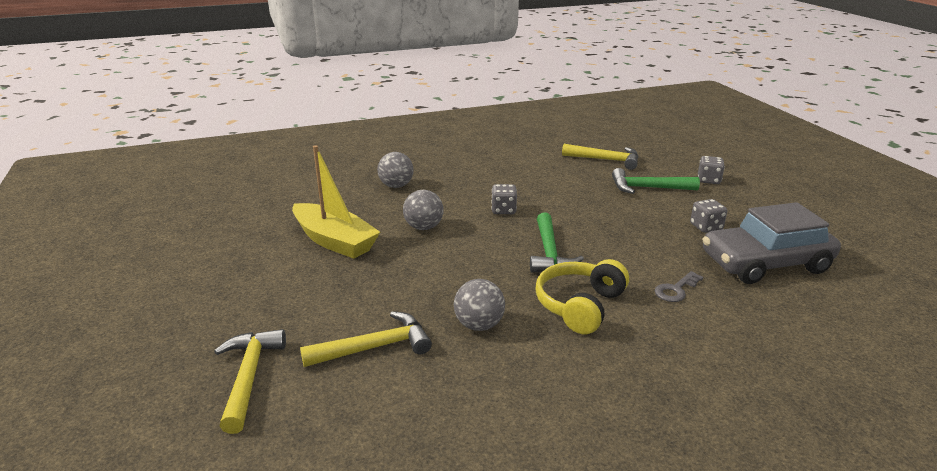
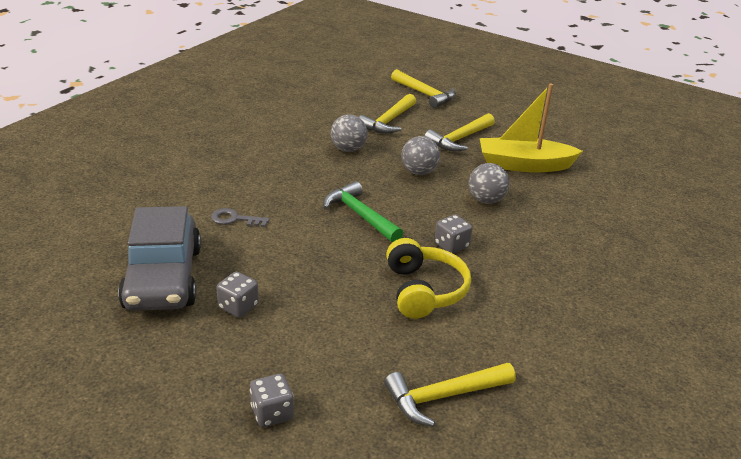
camera: 140 degrees right, 5 degrees up
grey ball [377,152,414,188] -> grey ball moved to [402,136,440,175]
yellow headphones [535,259,629,334] -> yellow headphones moved to [386,238,471,319]
green hammer [612,168,700,194] -> none
grey key [655,271,703,302] -> grey key turned 90 degrees counterclockwise [211,208,270,227]
grey car [702,202,841,284] -> grey car turned 135 degrees clockwise [118,206,201,311]
none -> yellow hammer [424,113,495,151]

